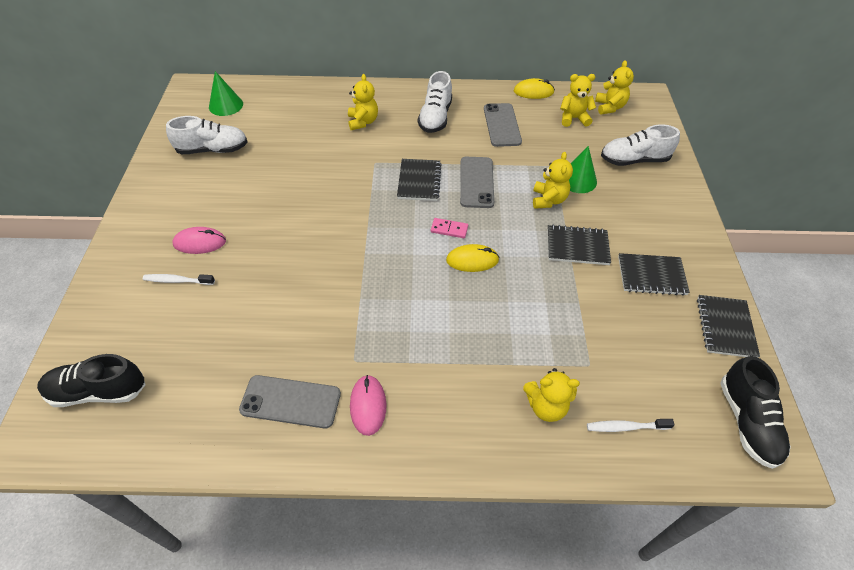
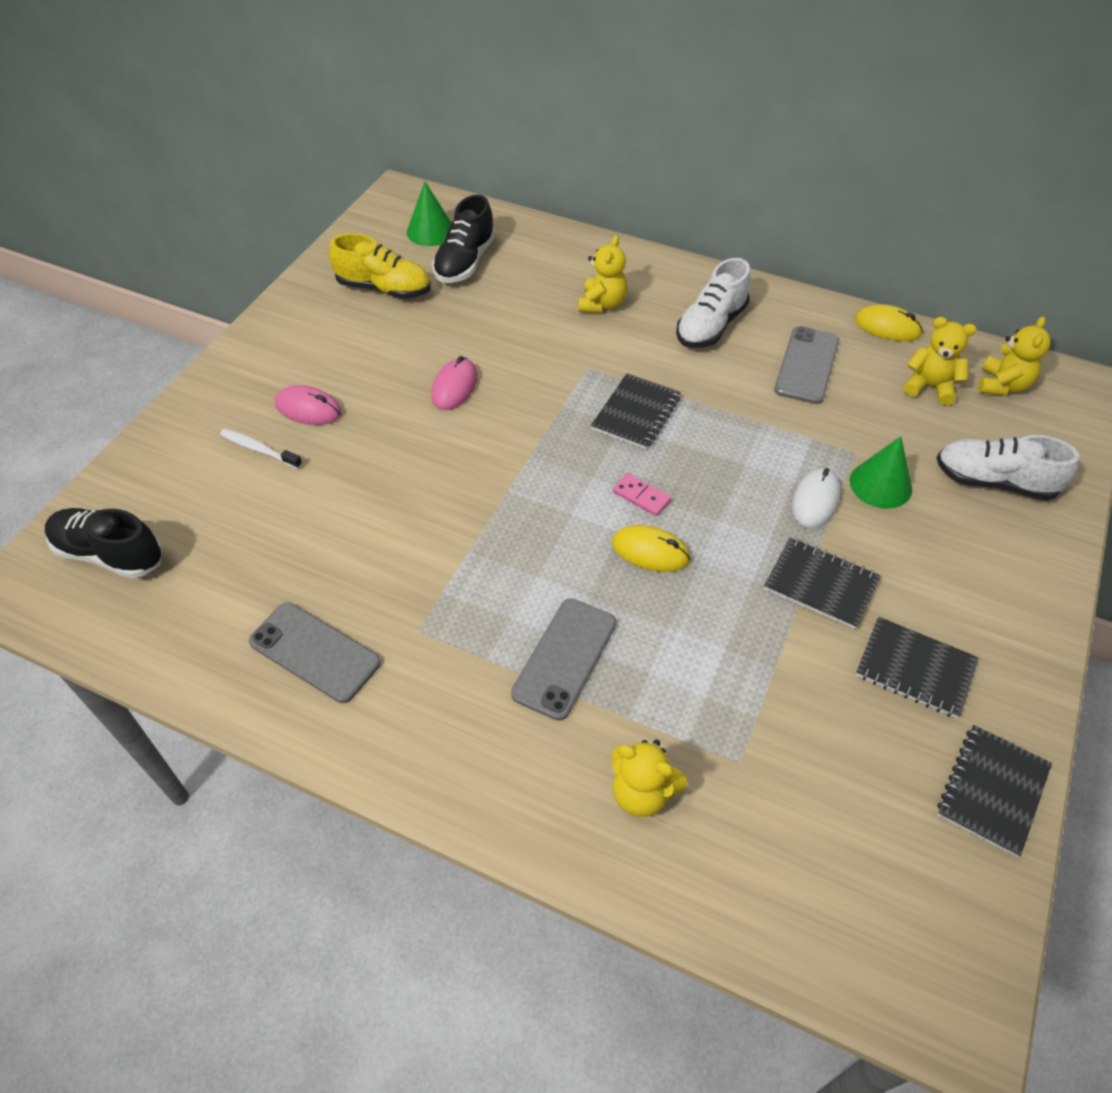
camera: 25 degrees right, 0 degrees up
white shoe [166,116,248,154] -> yellow shoe [329,233,431,299]
pink mouse [350,375,386,436] -> pink mouse moved to [431,356,478,410]
grey phone [460,157,494,208] -> grey phone moved to [511,598,616,721]
yellow teddy bear [533,152,573,209] -> white mouse [792,468,841,528]
white toothbrush [587,419,675,432] -> none
black shoe [720,356,791,469] -> black shoe moved to [432,195,495,283]

